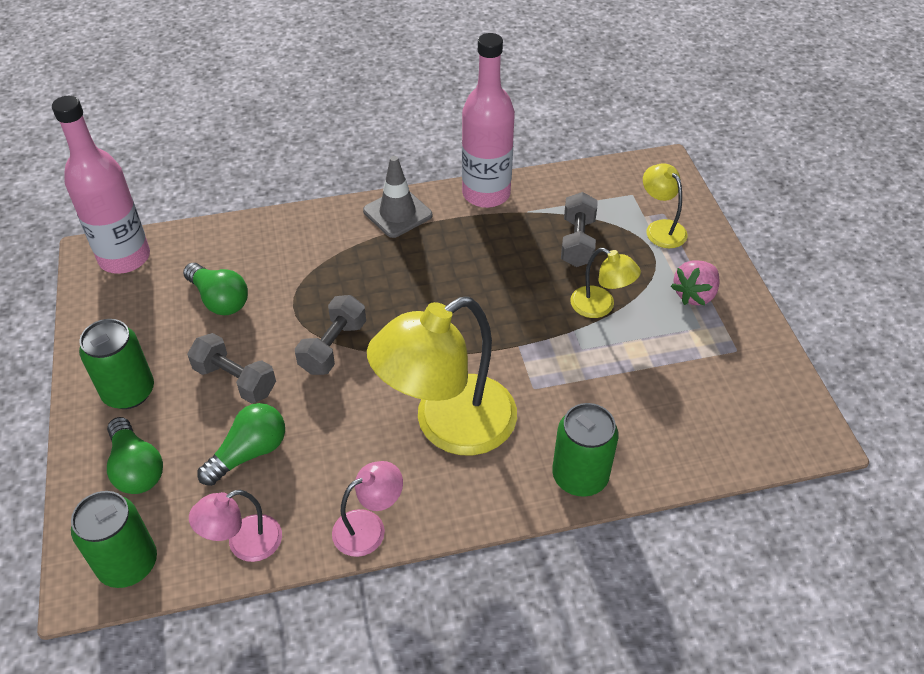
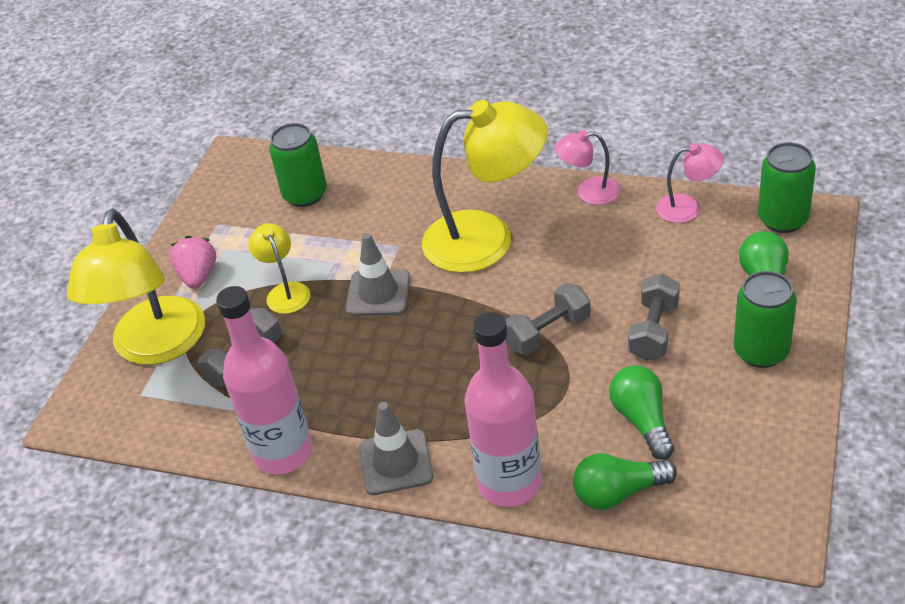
camera: 145 degrees left, 5 degrees down
pink bottle [52,96,150,274] -> pink bottle moved to [464,312,541,507]
grey dumbbell [187,333,276,403] -> grey dumbbell turned 45 degrees clockwise [628,274,680,361]
green light bulb [197,403,285,486] -> green light bulb moved to [573,453,677,510]
green can [552,403,619,497] -> green can moved to [269,123,327,207]
yellow lamp [643,164,688,248] -> yellow lamp [67,208,205,365], size x2.08
pink strawberry [671,260,720,305] -> pink strawberry turned 75 degrees counterclockwise [170,236,216,289]
none -> grey traffic cone [346,233,410,316]

